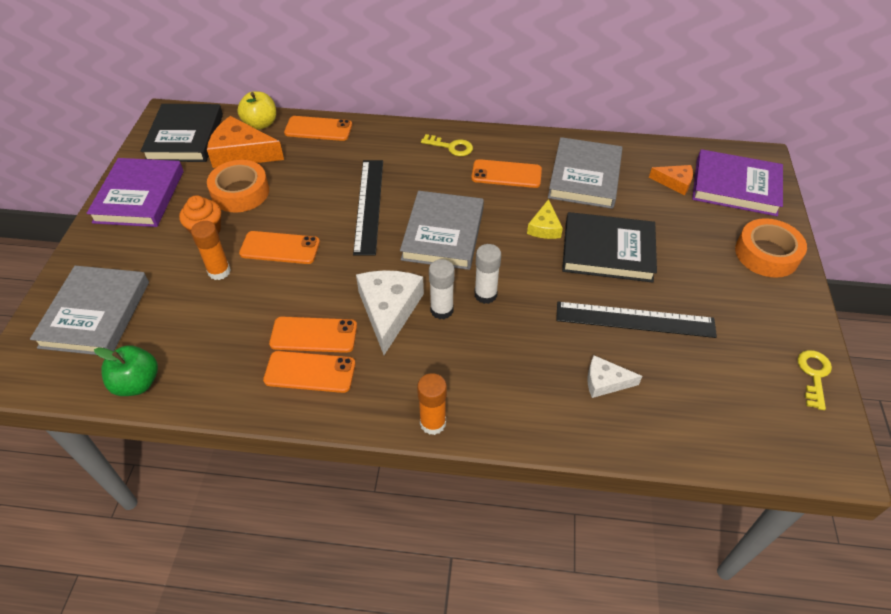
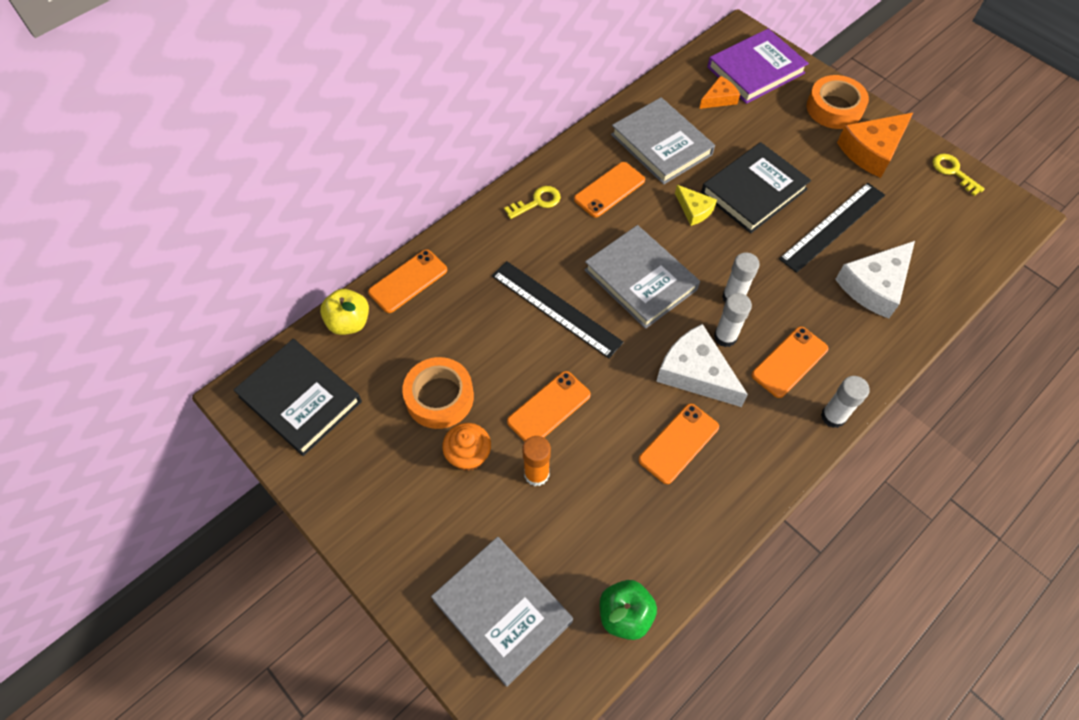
camera: 50 degrees left, 10 degrees up
purple book [87,158,184,227] -> none
orange cheese [207,116,284,168] -> orange cheese moved to [837,113,913,178]
orange phone [263,351,355,393] -> orange phone moved to [751,326,828,398]
orange glue stick [417,373,447,435] -> white glue stick [821,376,870,428]
white cheese [588,355,642,398] -> white cheese [835,241,915,319], size x1.79

